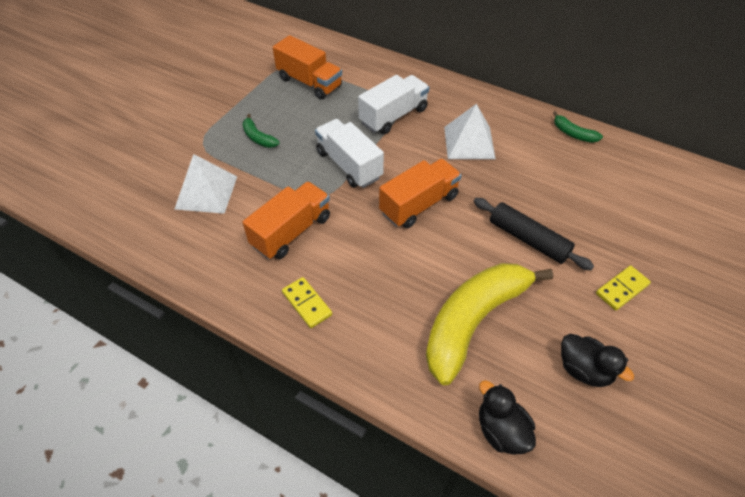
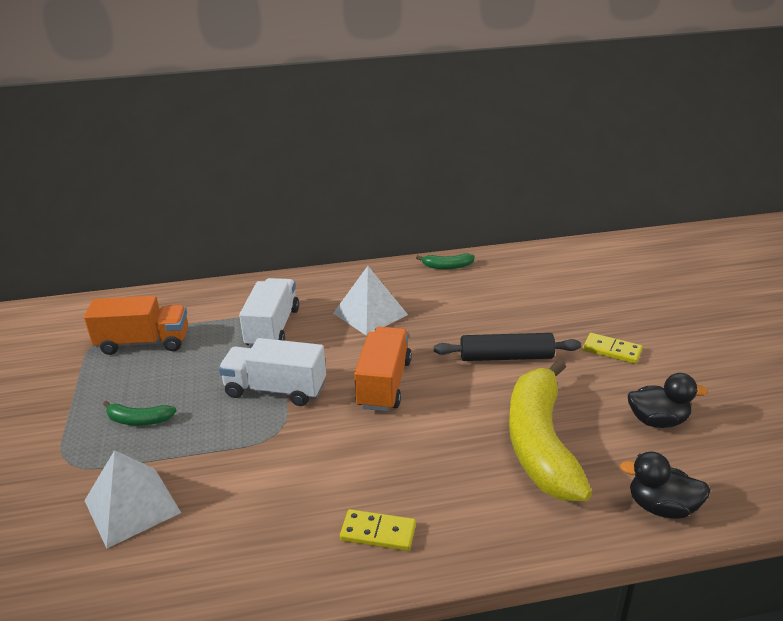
camera: 40 degrees left, 20 degrees down
orange truck [243,182,330,259] -> none
yellow domino [596,266,651,311] -> yellow domino turned 75 degrees counterclockwise [583,333,643,364]

